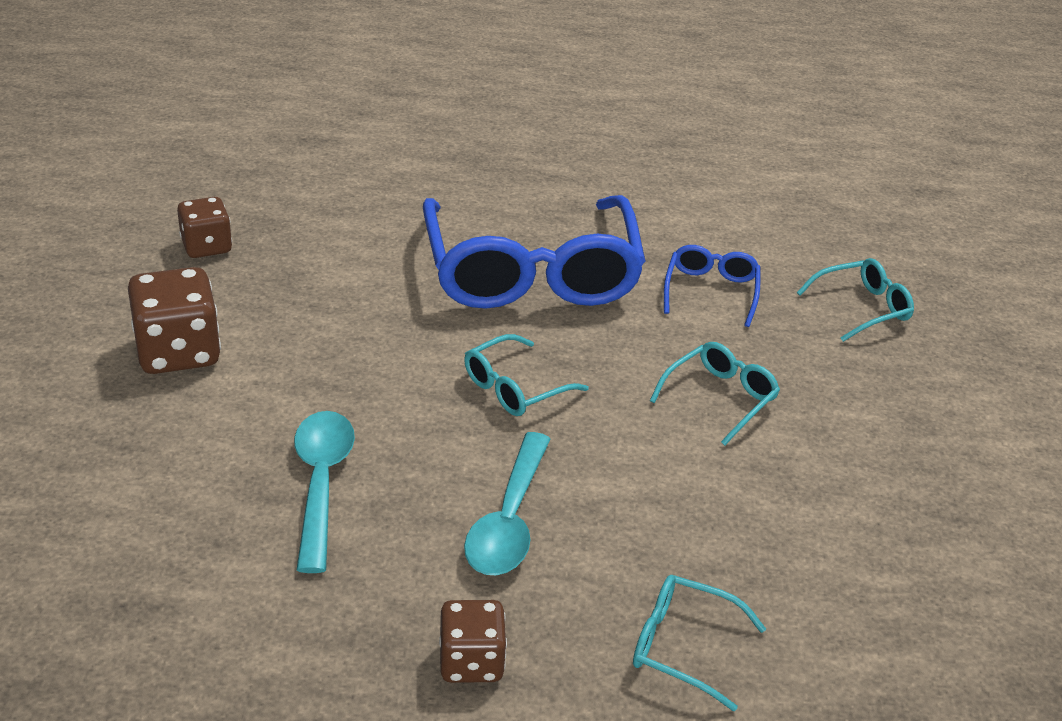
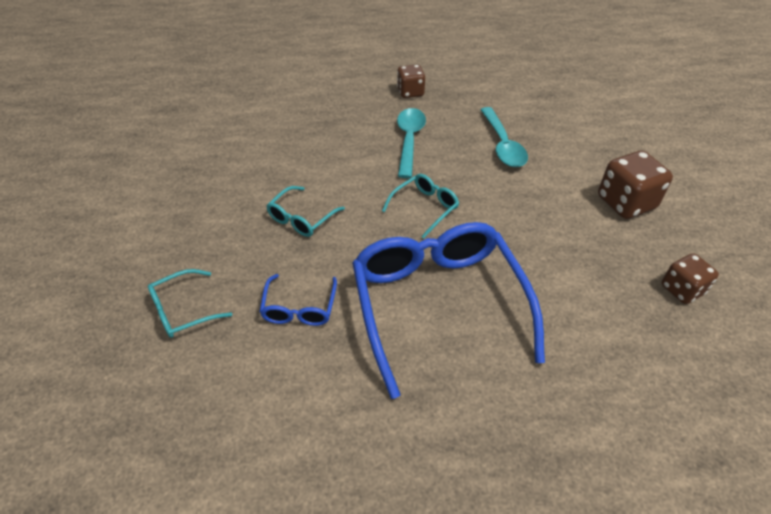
camera: 175 degrees right, 10 degrees up
turquoise glasses [633,575,766,712] -> none

